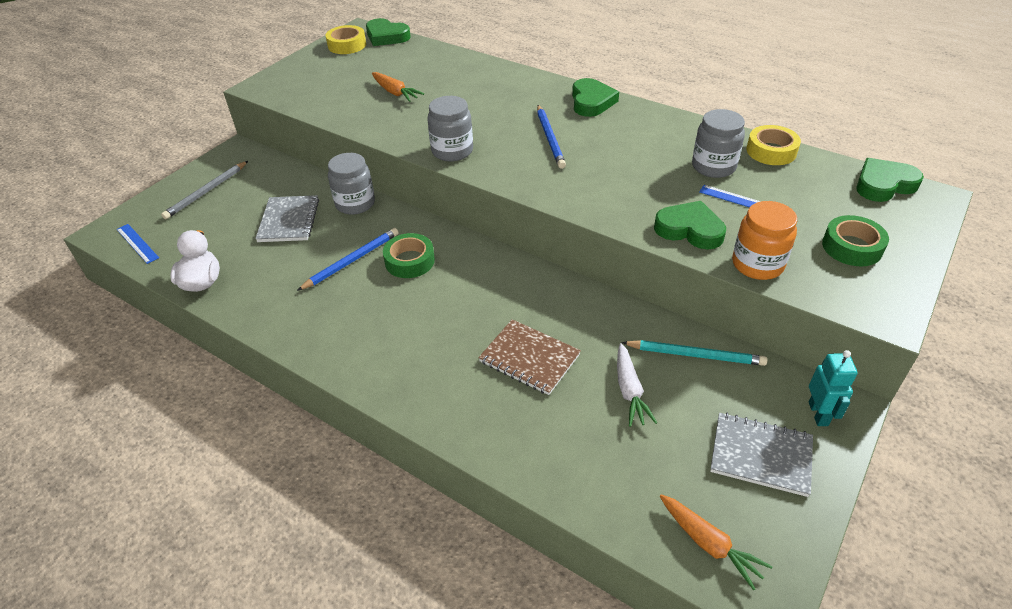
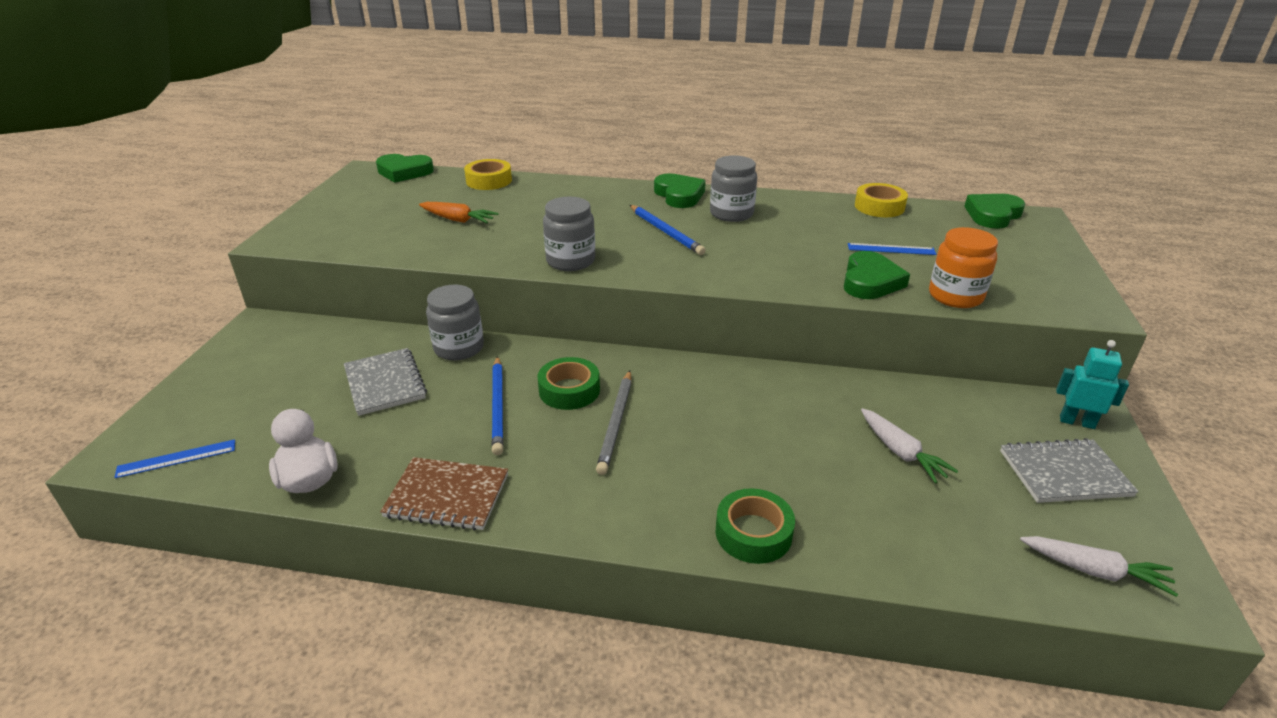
camera: 25 degrees left, 10 degrees down
blue ruler [116,224,159,264] -> blue ruler turned 45 degrees counterclockwise [114,439,235,478]
grey pencil [161,161,248,219] -> grey pencil moved to [596,371,632,475]
blue pencil [297,228,399,291] -> blue pencil turned 150 degrees clockwise [492,356,504,455]
yellow tape [326,25,366,54] -> yellow tape moved to [464,159,512,190]
brown notebook [478,319,581,395] -> brown notebook moved to [380,457,508,530]
turquoise pencil [621,340,767,366] -> none
green heart [654,201,726,249] -> green heart turned 105 degrees clockwise [844,251,910,299]
orange carrot [660,494,773,590] -> white carrot [1020,536,1178,597]
grey jar [692,109,745,178] -> grey jar moved to [710,156,757,222]
turquoise robot [809,350,858,426] -> turquoise robot turned 45 degrees counterclockwise [1056,340,1129,429]
green tape [822,215,889,266] -> green tape moved to [716,488,795,564]

